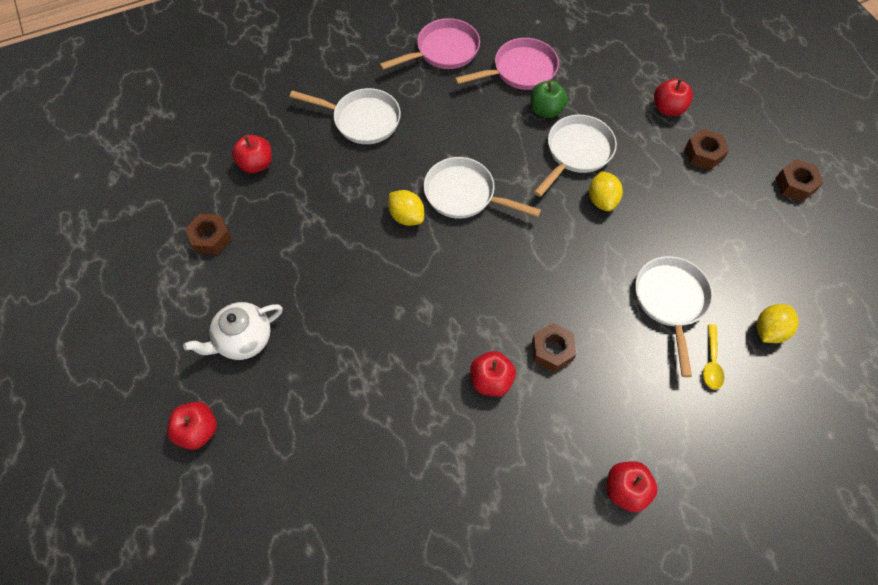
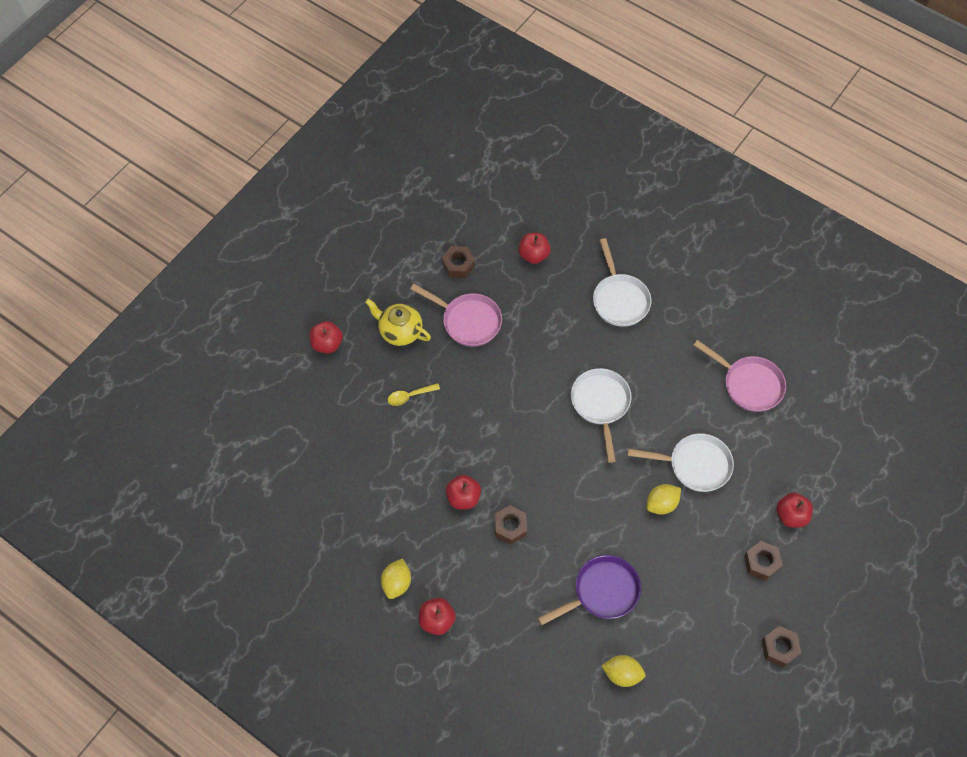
camera: 60 degrees right, 0 degrees up
white teapot [183,302,283,360] -> yellow teapot [365,299,431,346]
pink pan [380,18,480,70] -> pink pan moved to [410,284,502,347]
yellow lemon [388,190,424,226] -> yellow lemon moved to [381,558,411,599]
green apple [531,80,568,118] -> none
white pan [635,256,713,377] -> purple pan [538,555,641,625]
yellow spoon [703,324,725,390] -> yellow spoon moved to [388,383,440,406]

